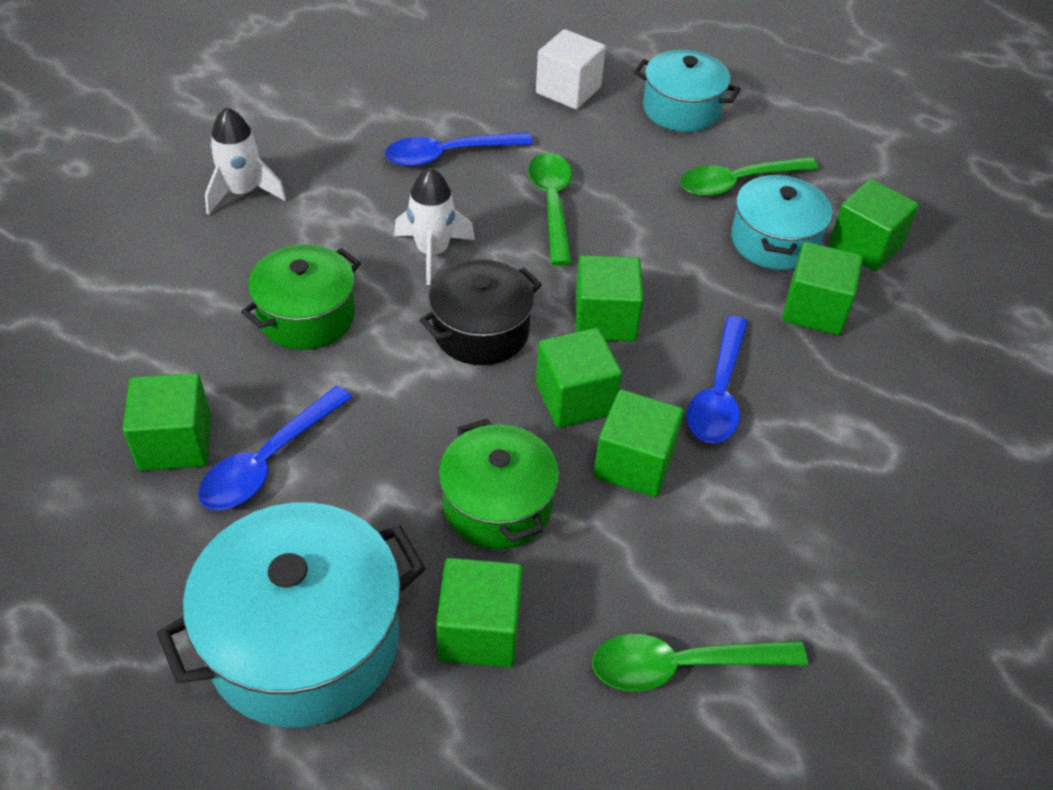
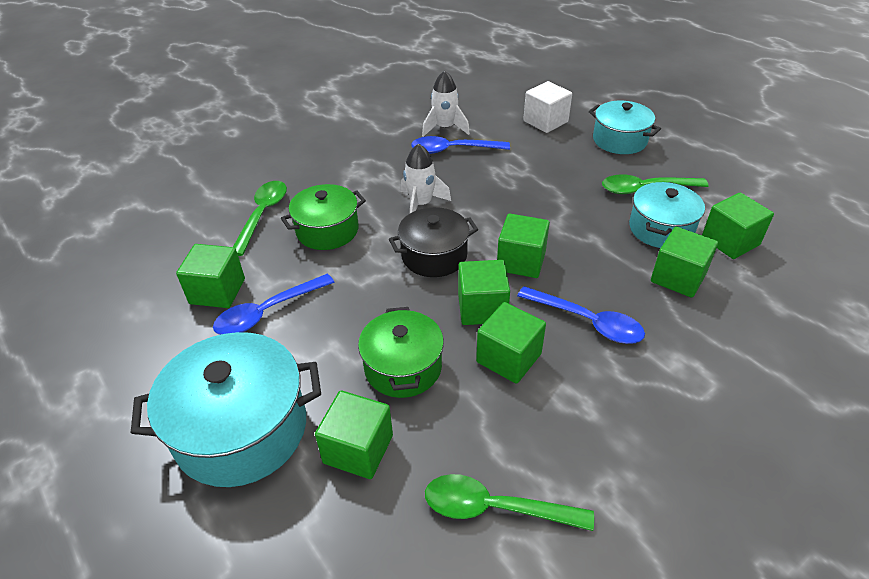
camera: 20 degrees right, 5 degrees down
white rocket [205,107,286,215] -> white rocket moved to [422,71,470,137]
green spoon [528,153,572,266] -> green spoon moved to [233,181,287,256]
blue spoon [686,316,748,443] -> blue spoon turned 90 degrees counterclockwise [517,286,645,344]

